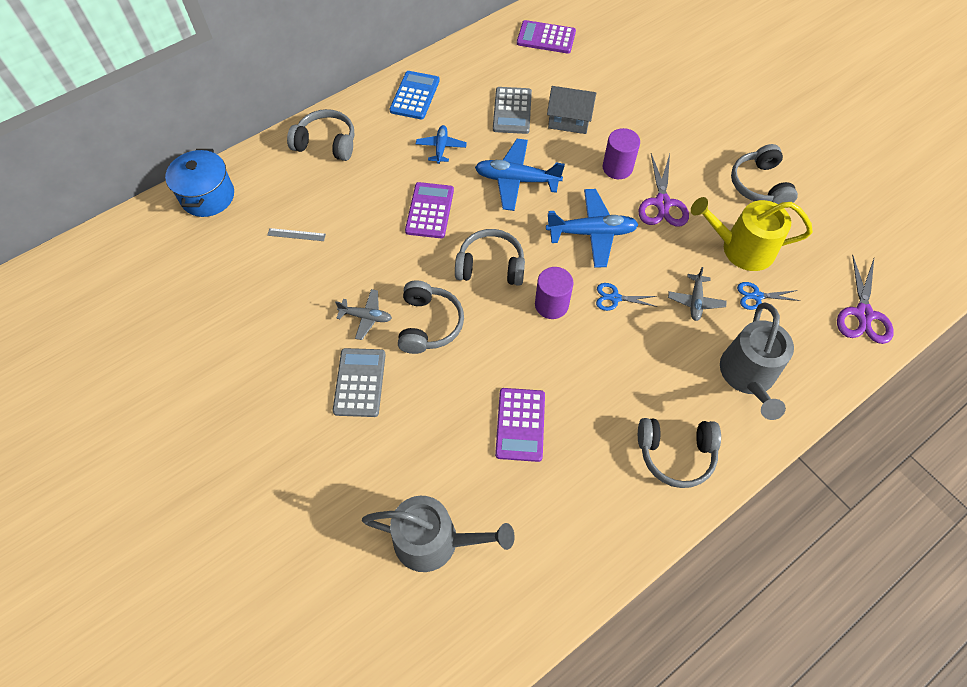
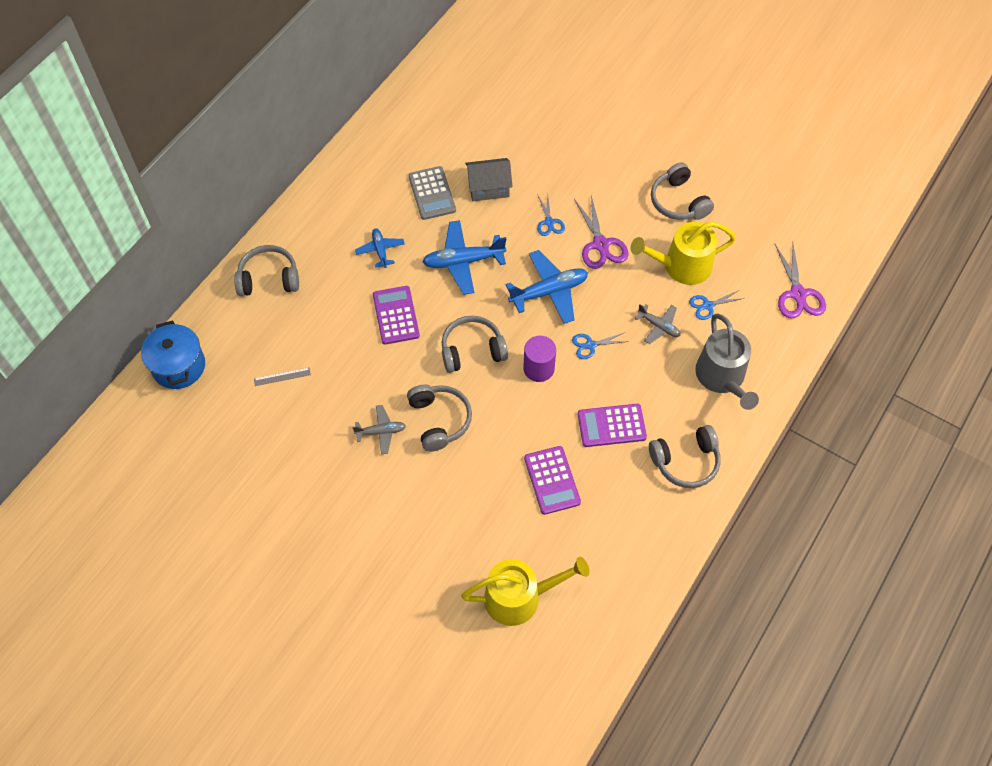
camera: 20 degrees left, 0 degrees up
grey calculator [333,348,386,417] -> none
grey watering can [362,496,515,572] -> yellow watering can [461,557,589,626]
blue calculator [389,71,440,119] -> none
purple calculator [517,20,576,54] -> purple calculator moved to [578,404,647,447]
purple cylinder [603,128,640,179] -> blue scissors [537,194,565,236]
grey plane [668,267,726,321] -> grey plane turned 45 degrees counterclockwise [634,304,681,344]

